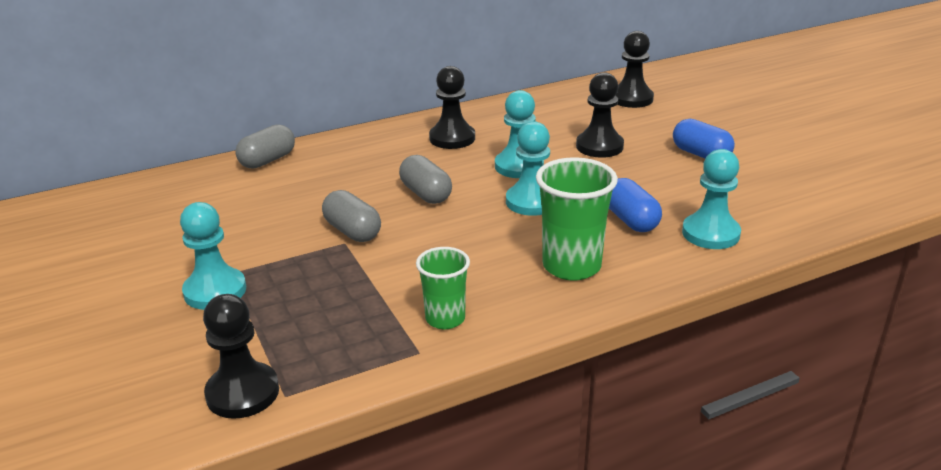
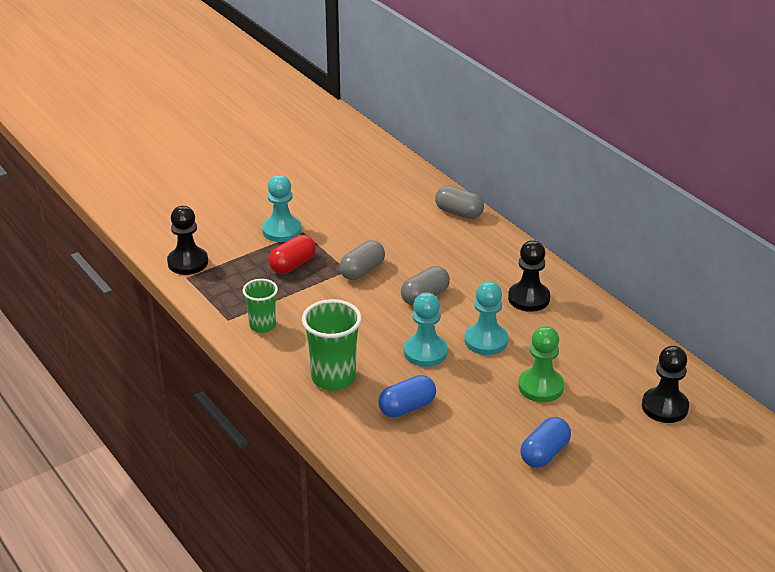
camera: 80 degrees right, 5 degrees up
black pawn [576,72,624,158] -> green pawn [518,326,564,402]
turquoise pawn [682,149,741,249] -> none
none -> red capsule [268,235,316,274]

